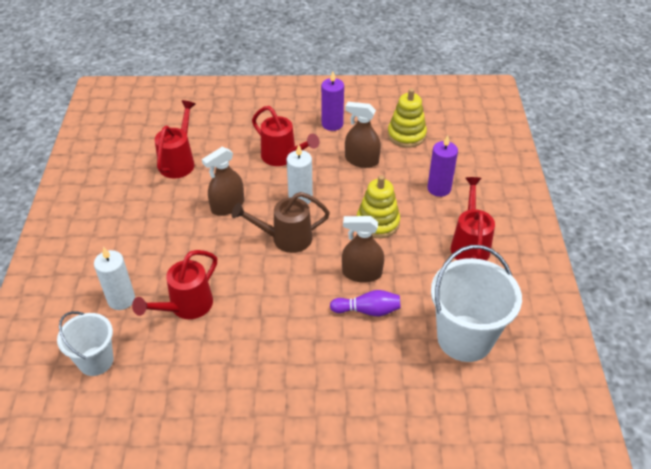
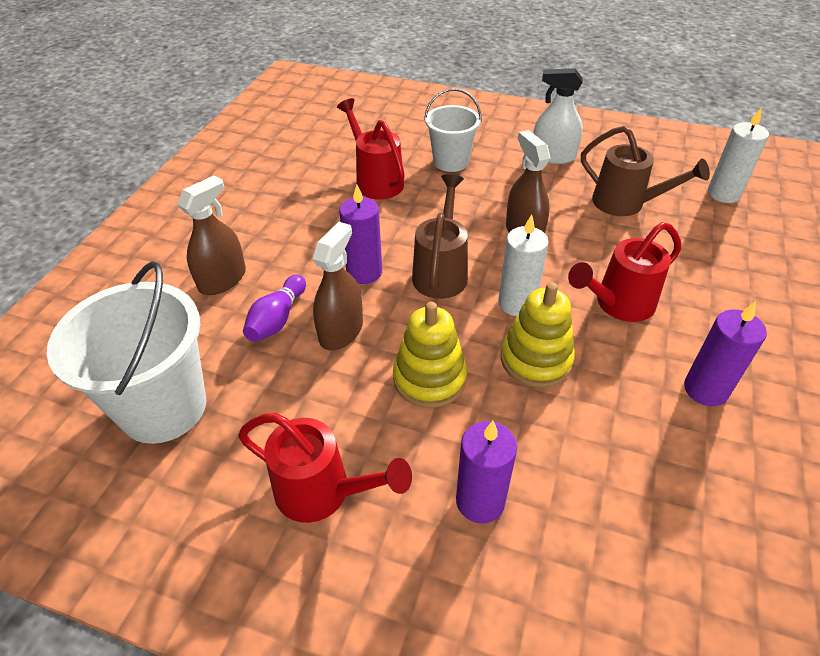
camera: 110 degrees right, 0 degrees up
white bucket [57,311,113,376] -> white bucket moved to [424,88,482,172]
white candle [94,247,135,310] -> white candle moved to [708,108,769,203]
red watering can [155,100,195,179] -> brown watering can [581,126,710,216]
brown spray bottle [345,102,381,168] -> brown spray bottle moved to [177,176,246,295]
yellow stacking toy [388,88,427,148] -> yellow stacking toy moved to [501,282,575,388]
none -> purple candle [339,185,382,284]
none -> white spray bottle [533,68,583,164]

